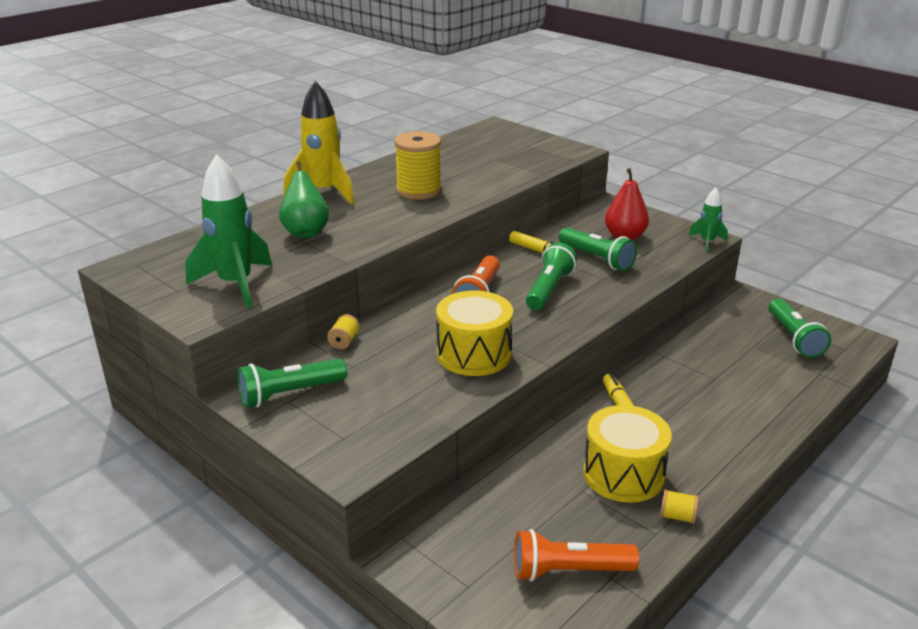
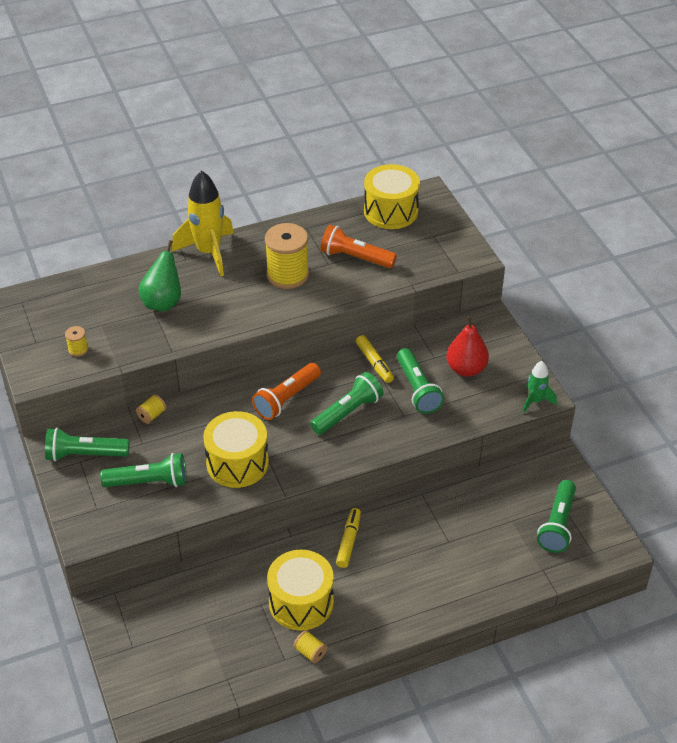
camera: 25 degrees right, 15 degrees up
green rocket [185,154,272,309] -> yellow spool [65,326,88,357]
orange flashlight [514,529,639,581] -> orange flashlight moved to [321,225,397,268]
none -> green flashlight [100,453,186,487]
none -> yellow drum [364,164,420,229]

